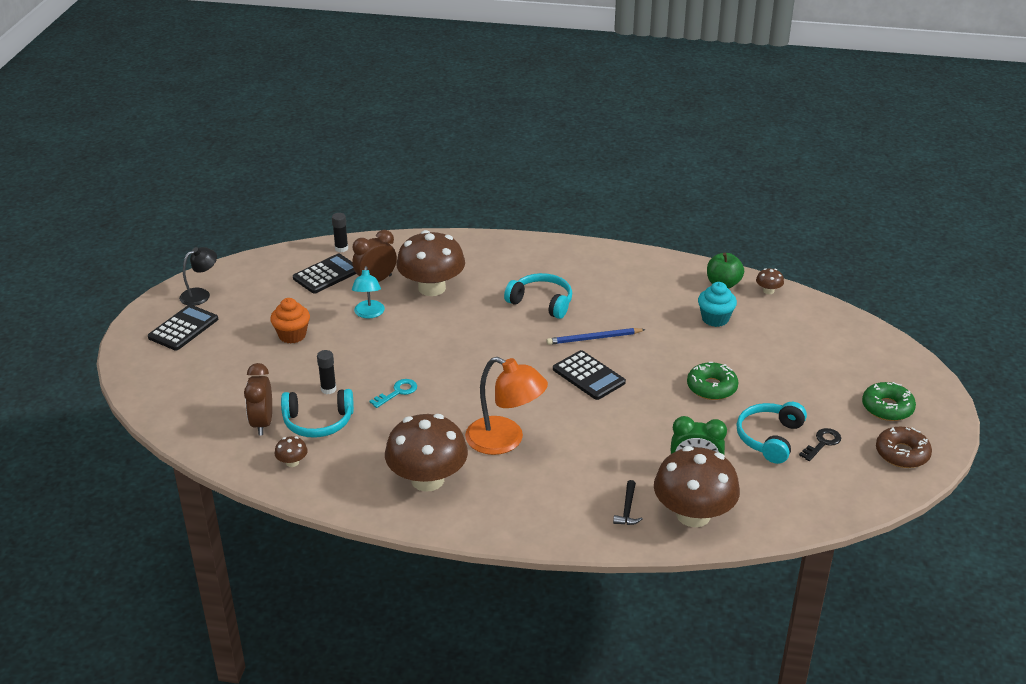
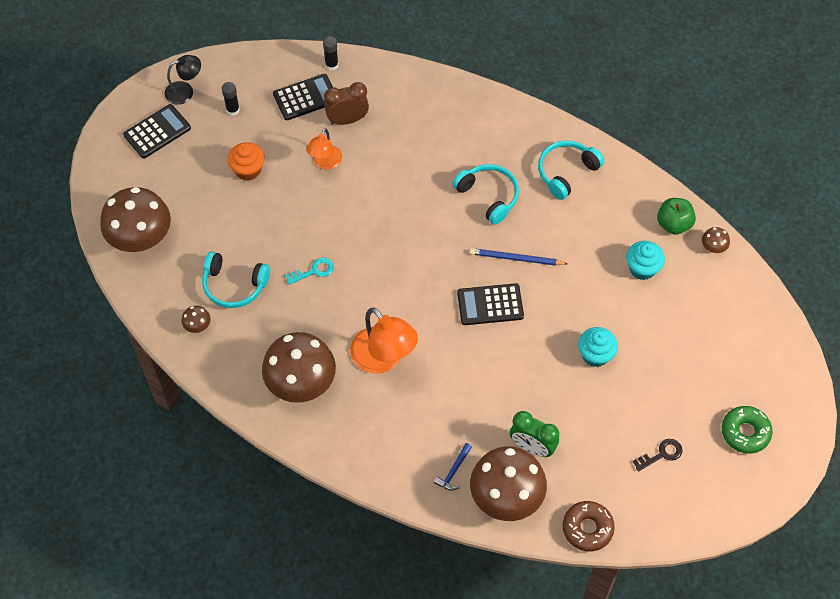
camera: 20 degrees right, 25 degrees up
brown clock [244,363,272,436] -> none
black glue stick [317,350,336,394] -> black glue stick moved to [222,82,240,116]
turquoise lamp [352,266,385,318] -> orange lamp [306,128,342,169]
brown mushroom [397,230,465,296] -> brown mushroom moved to [100,187,171,252]
black calculator [553,350,626,400] -> black calculator turned 105 degrees clockwise [457,283,524,325]
black hammer [613,480,643,525] -> blue hammer [434,443,472,491]
green donut [687,362,738,400] -> turquoise cupcake [578,327,618,367]
turquoise headphones [736,402,807,464] -> turquoise headphones moved to [538,140,604,200]
brown donut [876,427,932,468] -> brown donut moved to [563,501,615,551]

